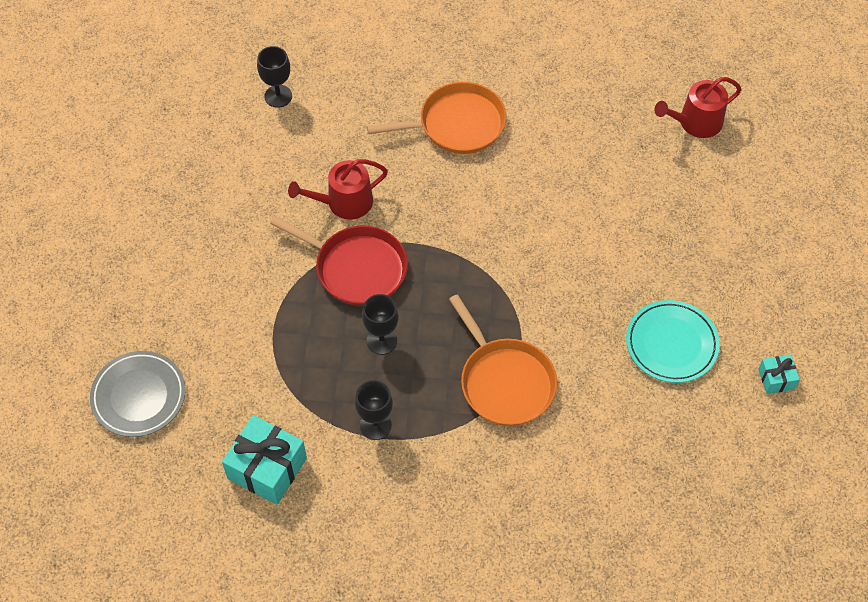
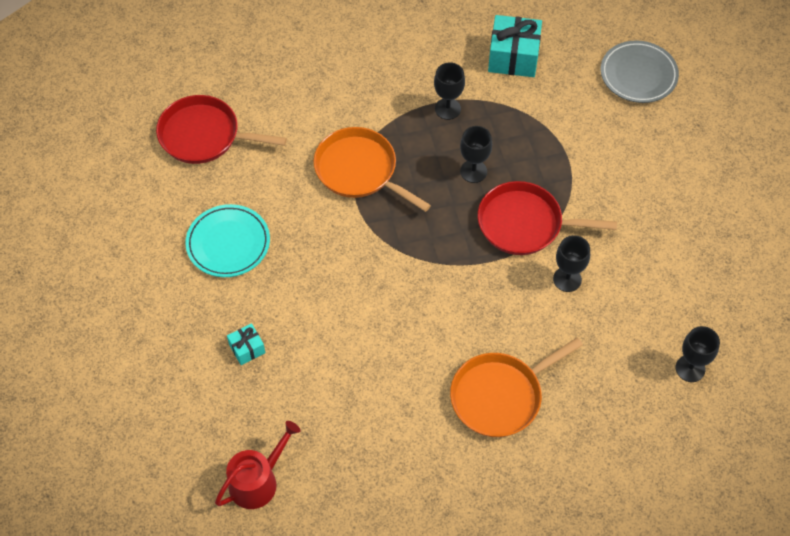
camera: 160 degrees right, 0 degrees up
red watering can [288,159,388,220] -> black goblet [553,235,590,292]
turquoise gift [758,355,800,394] -> turquoise gift moved to [227,323,265,365]
none -> red pan [156,95,287,164]

